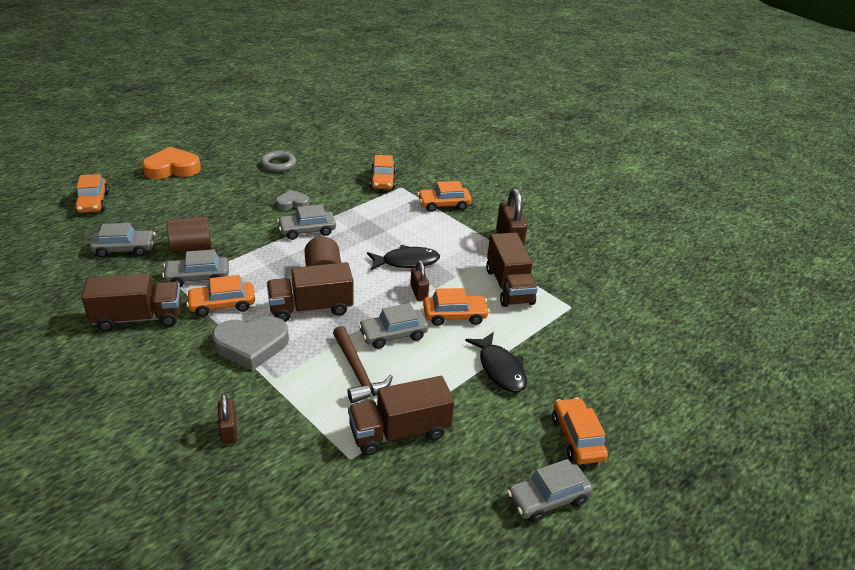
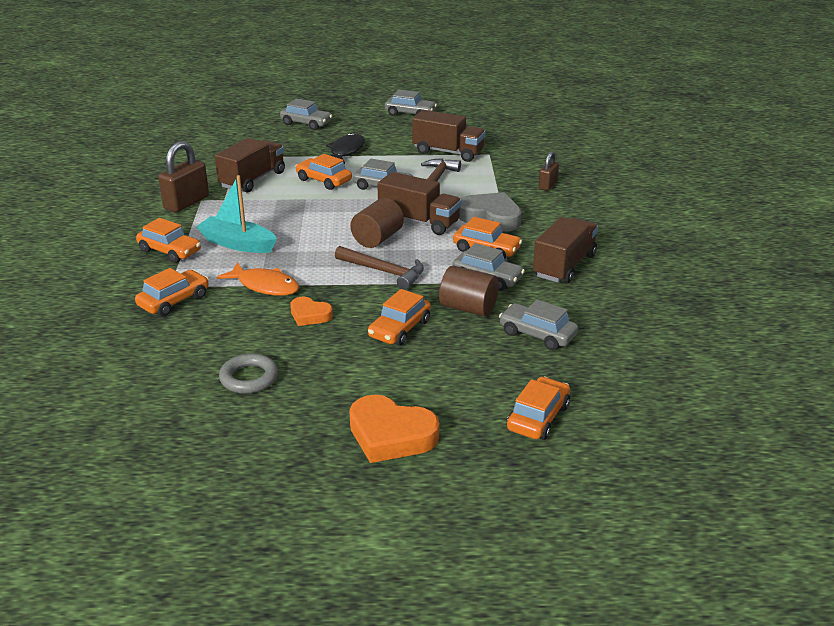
camera: 135 degrees left, 5 degrees down
brown truck [81,274,181,332] -> brown truck turned 90 degrees clockwise [533,217,598,284]
grey heart [276,190,309,210] -> orange heart [290,297,333,326]
grey car [277,204,336,240] -> grey car moved to [280,98,332,130]
black fish [367,245,440,270] -> none
brown padlock [410,260,429,301] -> none
orange car [552,397,608,464] -> orange car moved to [368,289,431,346]
none -> turquoise boat [196,175,277,253]
none -> orange fish [217,262,299,296]
none -> brown hammer [335,246,424,290]

